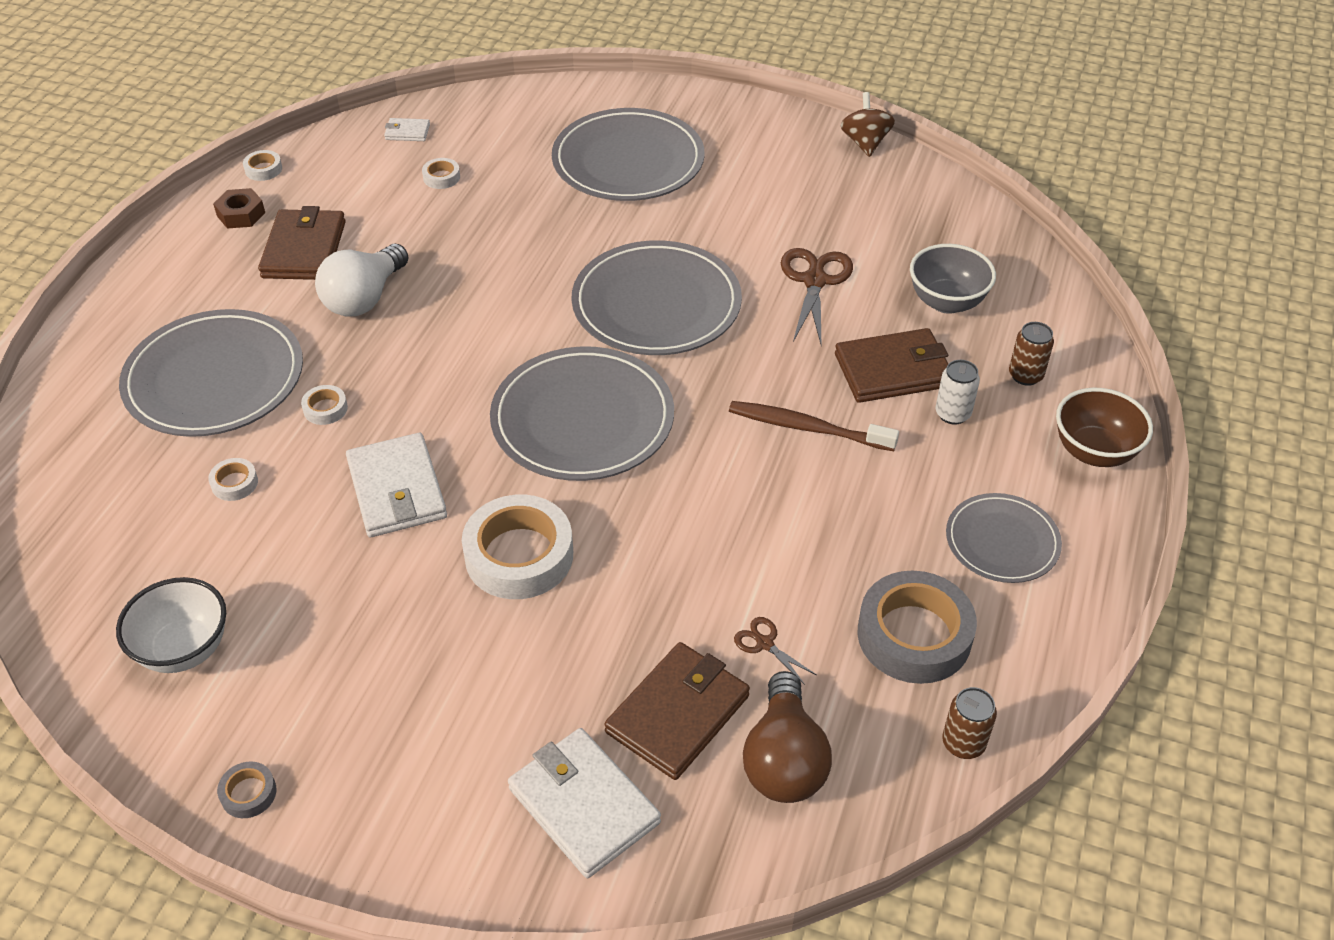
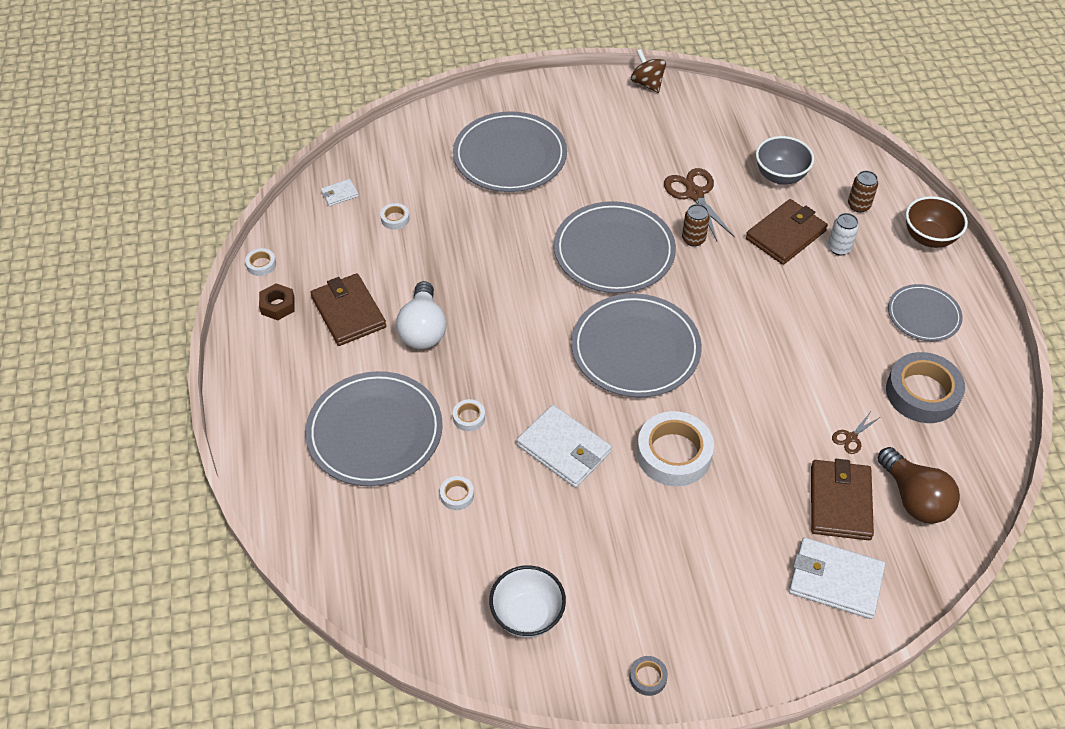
camera: 30 degrees left, 5 degrees up
brown toothbrush [729,401,899,451] -> none
brown scissors [734,617,816,685] -> brown scissors turned 60 degrees counterclockwise [832,413,880,454]
brown can [942,687,997,759] -> brown can moved to [682,204,710,247]

